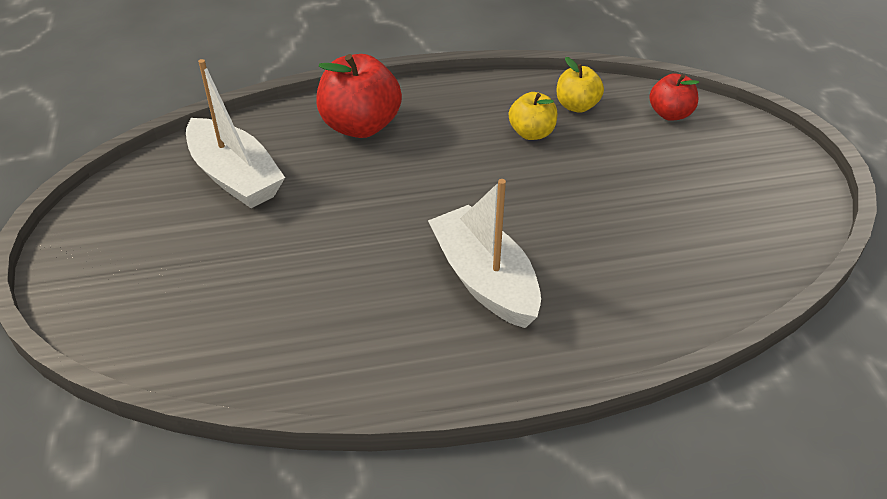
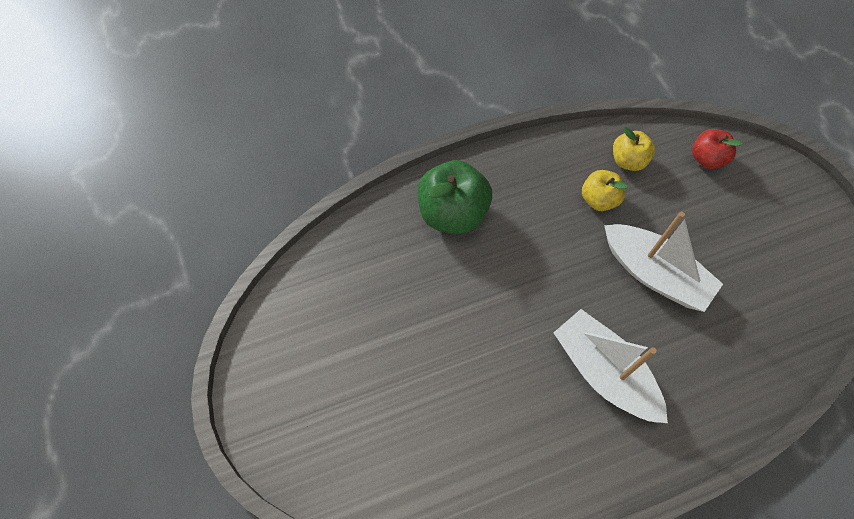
camera: 10 degrees left, 20 degrees up
white boat [186,59,285,208] -> white boat moved to [604,212,723,312]
red apple [316,54,402,138] -> green apple [417,160,492,234]

